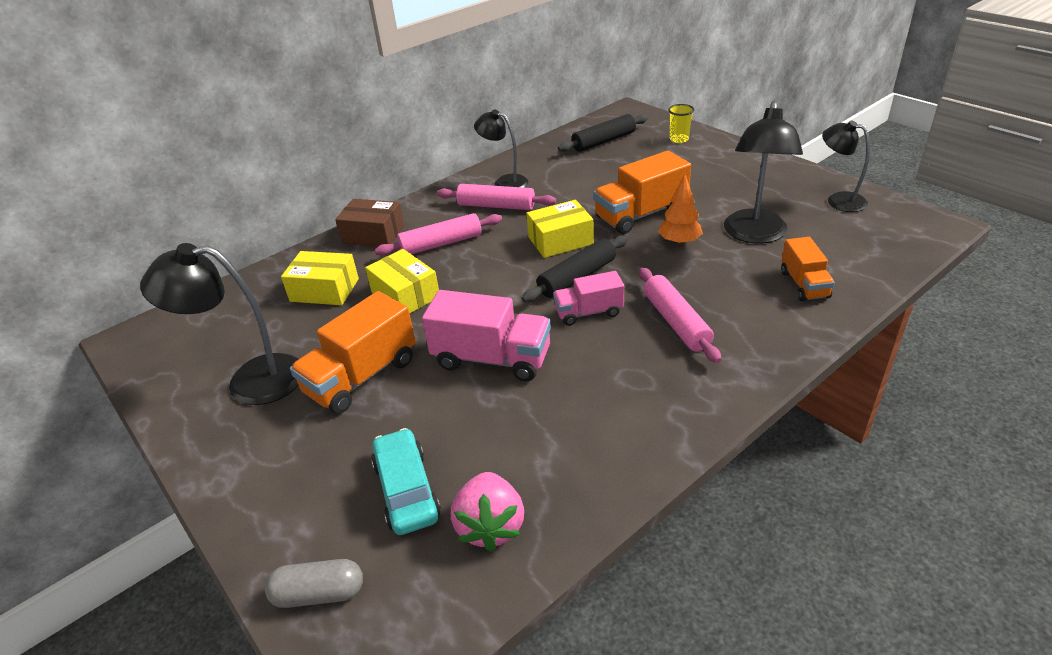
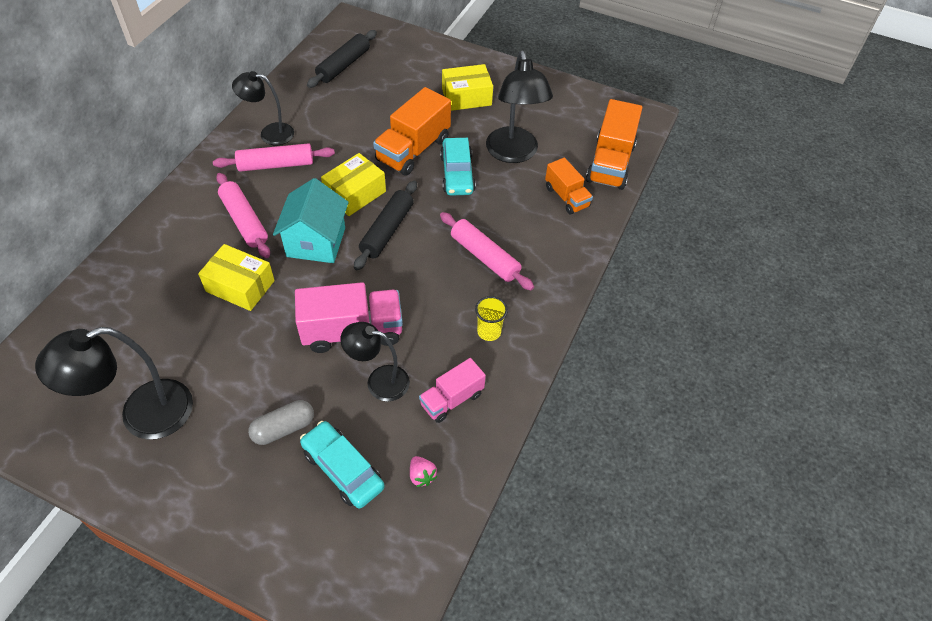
camera: 30 degrees left, 15 degrees up
grey capsule [265,559,363,608] -> grey capsule moved to [248,400,314,445]
yellow box [281,251,359,305] -> yellow box moved to [442,64,493,111]
orange truck [290,291,416,414] -> orange truck moved to [586,99,642,190]
brown box [335,199,404,247] -> none
pink rolling pin [375,213,502,256] -> pink rolling pin turned 75 degrees counterclockwise [216,173,270,258]
pink strawberry [451,472,524,552] -> pink strawberry [410,456,437,487], size x0.51
pink truck [553,271,624,326] -> pink truck moved to [419,358,486,423]
orange tree [658,173,703,245] -> turquoise car [440,138,476,196]
yellow cup [668,104,694,143] -> yellow cup moved to [475,296,508,341]
black lamp [822,121,870,212] -> black lamp moved to [341,322,410,401]
none -> turquoise house [273,178,349,263]

